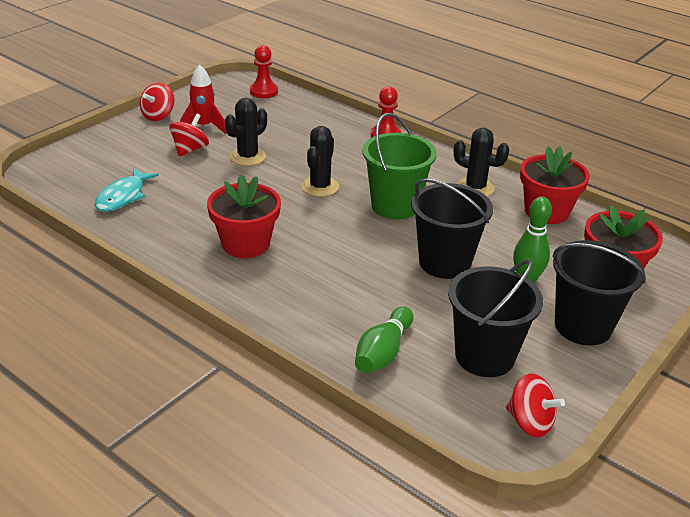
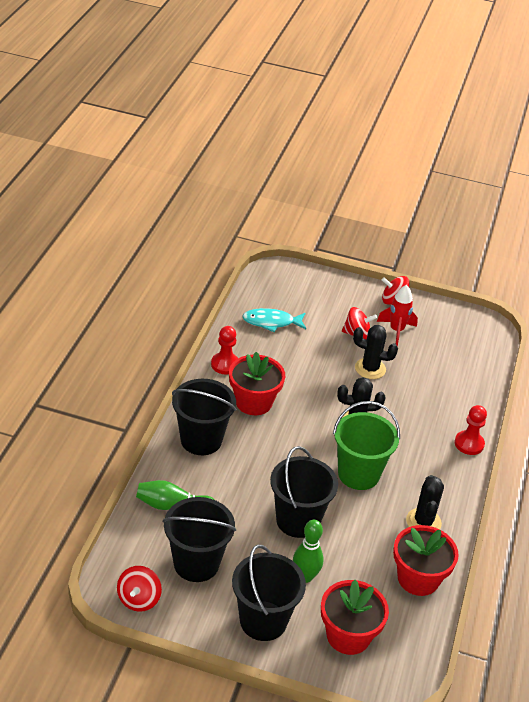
camera: 65 degrees right, 5 degrees up
red pawn [250,45,278,98] -> red pawn moved to [211,326,238,374]
none -> black bucket [172,379,236,455]

